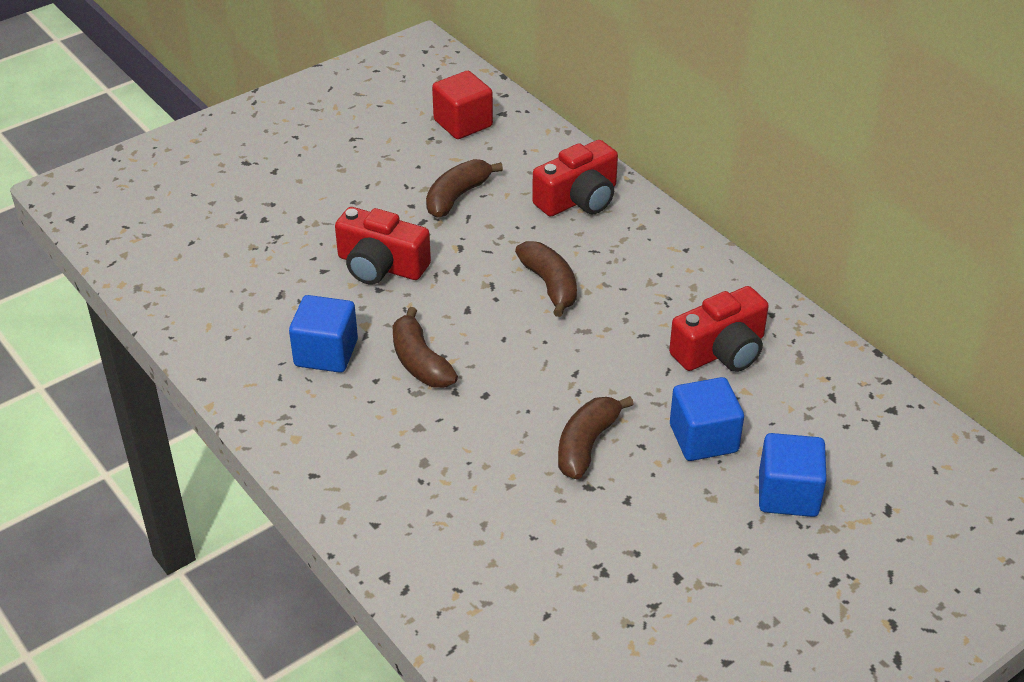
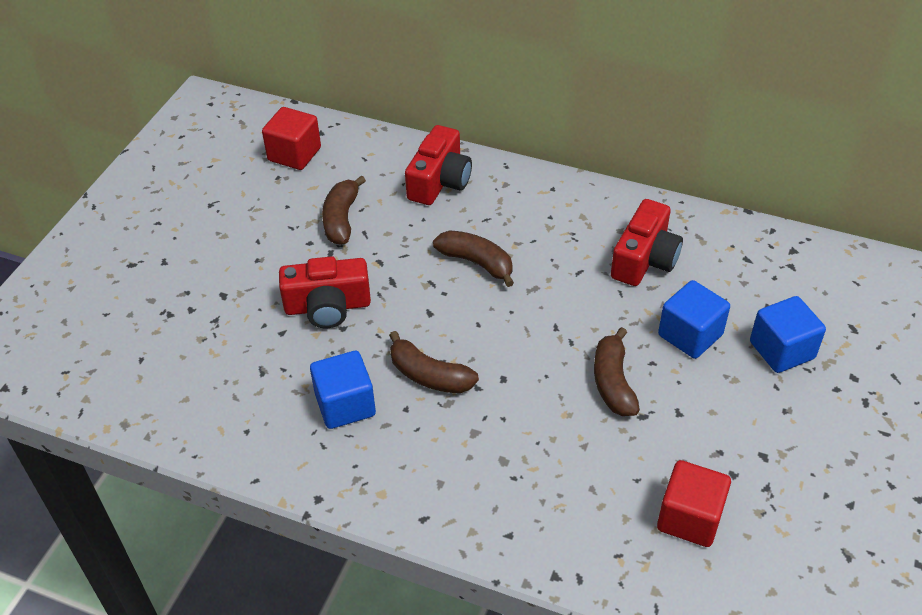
camera: 30 degrees left, 5 degrees up
none -> red cube [657,460,731,547]

